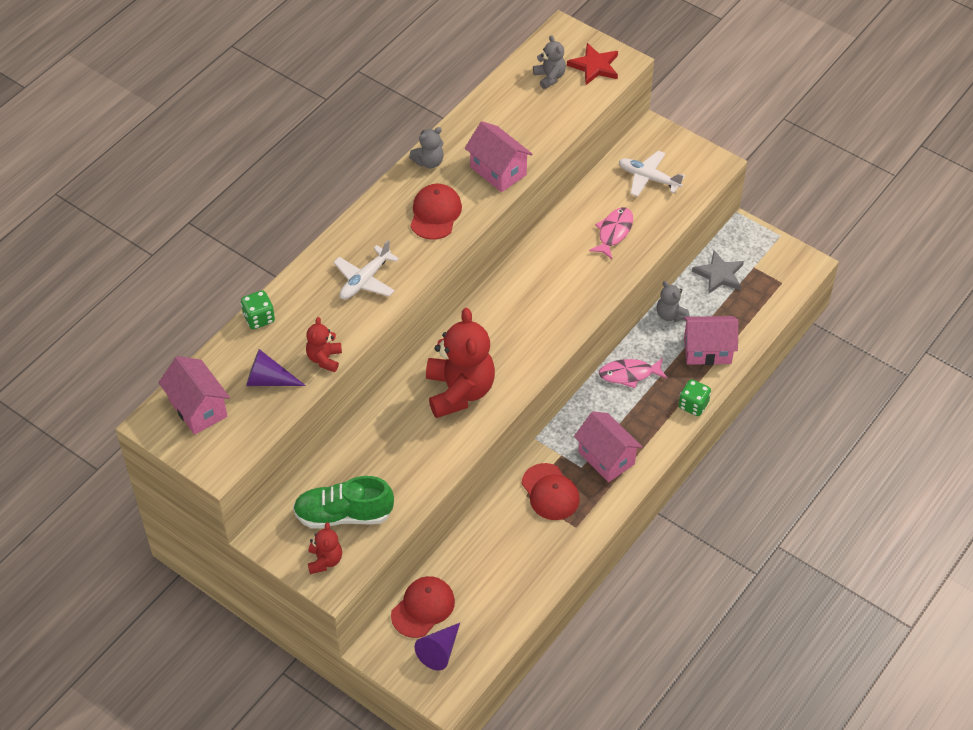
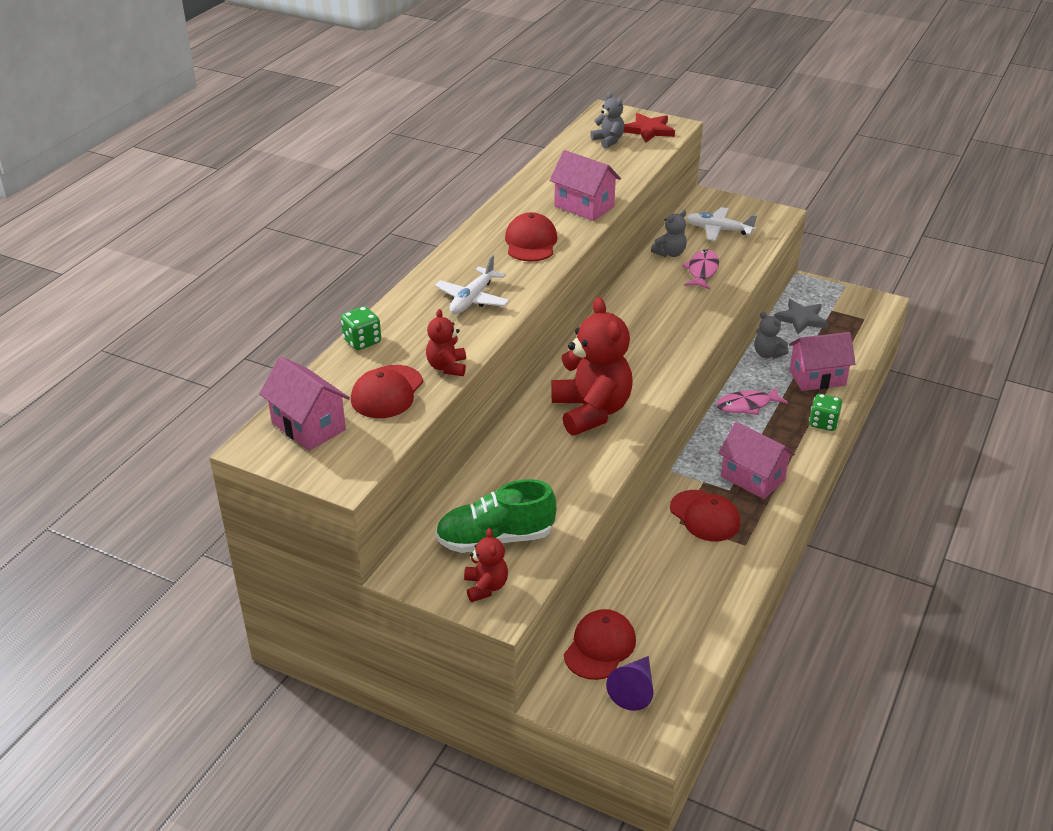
camera: 10 degrees left, 15 degrees down
purple cone [246,349,306,386] -> red cap [351,365,423,418]
grey teddy bear [409,127,444,169] -> grey teddy bear moved to [651,210,687,257]

